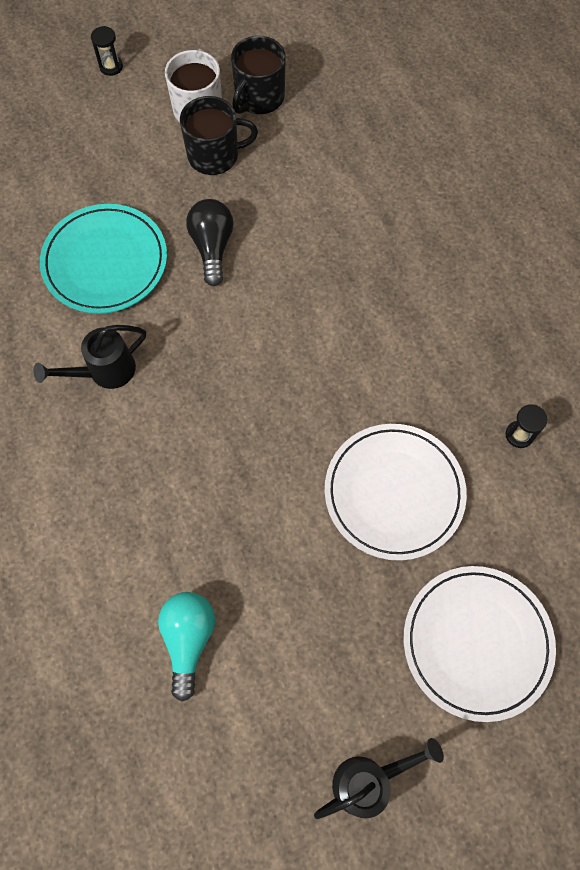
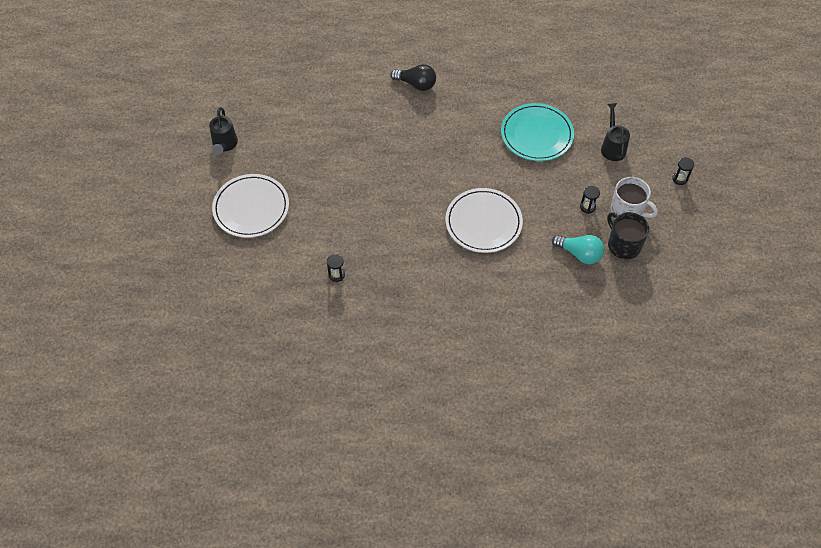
camera: 115 degrees right, 10 degrees down
black watering can [33,325,146,389] -> black watering can moved to [601,103,630,161]
turquoise light bulb [158,592,215,702] -> turquoise light bulb moved to [552,235,604,264]
black mug [180,96,258,175] -> black hourglass [580,186,600,214]
black light bulb [186,199,233,286] -> black light bulb moved to [390,64,436,91]
white plate [325,424,467,561] -> white plate moved to [445,188,523,253]

